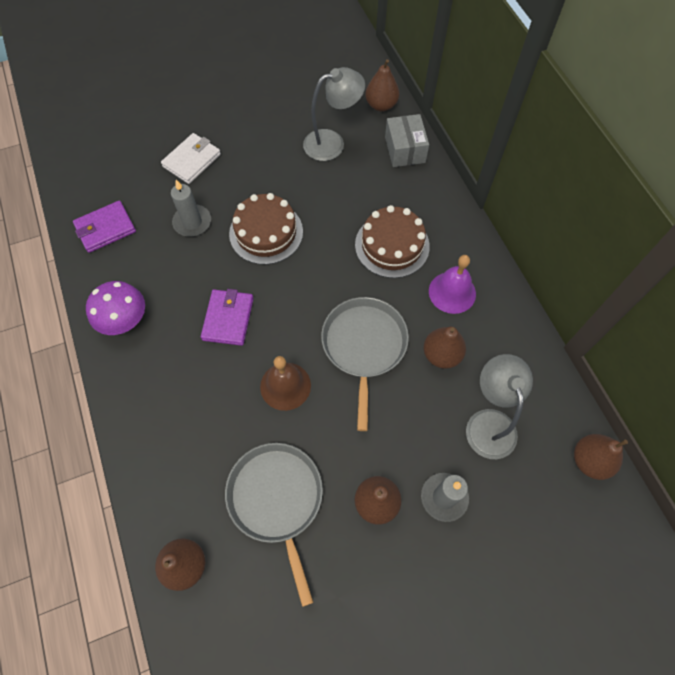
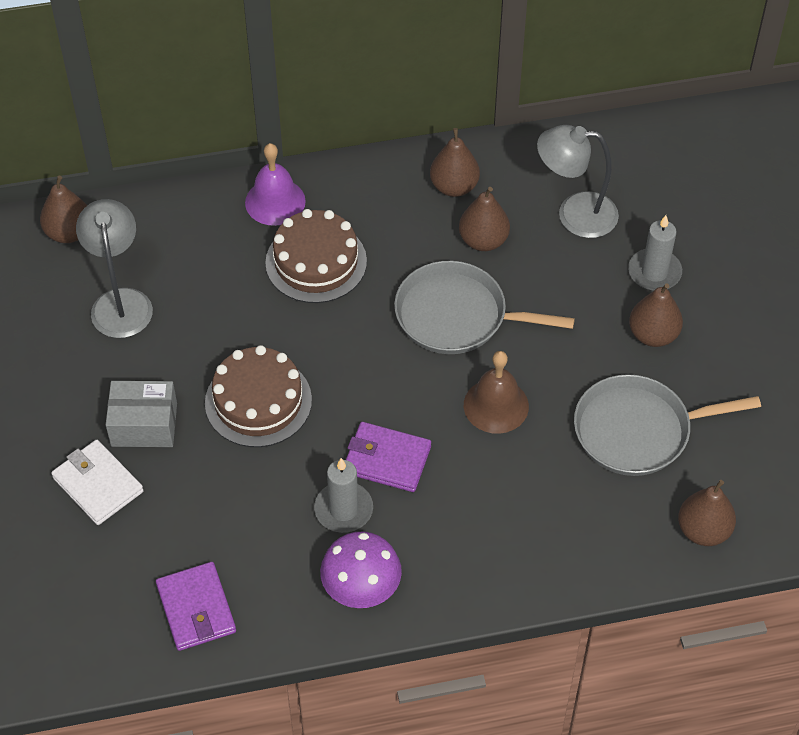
camera: 80 degrees left, 10 degrees down
grey candle [171,180,211,237] -> grey candle moved to [314,458,373,533]
grey box [385,114,429,167] -> grey box moved to [106,381,177,447]
purple bell [429,255,476,314] -> purple bell moved to [245,143,306,226]
brown pear [574,434,628,480] -> brown pear moved to [430,128,480,197]

